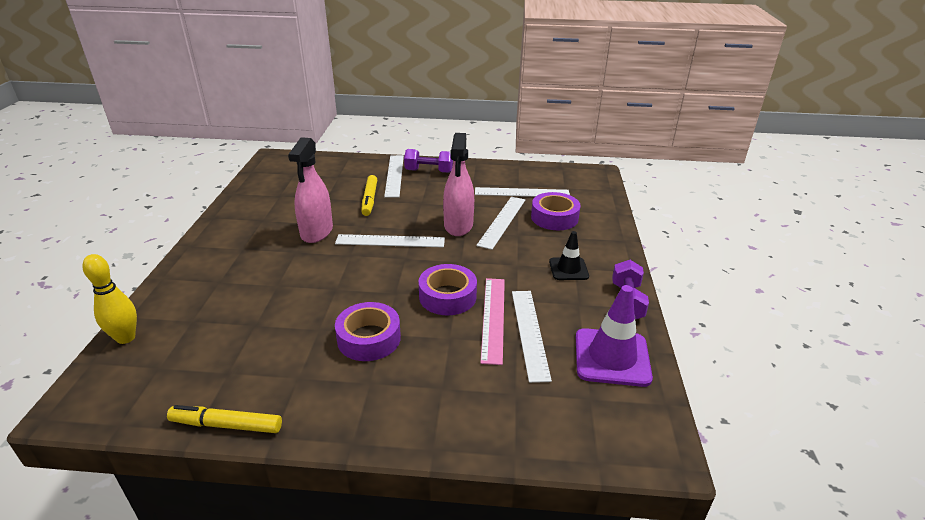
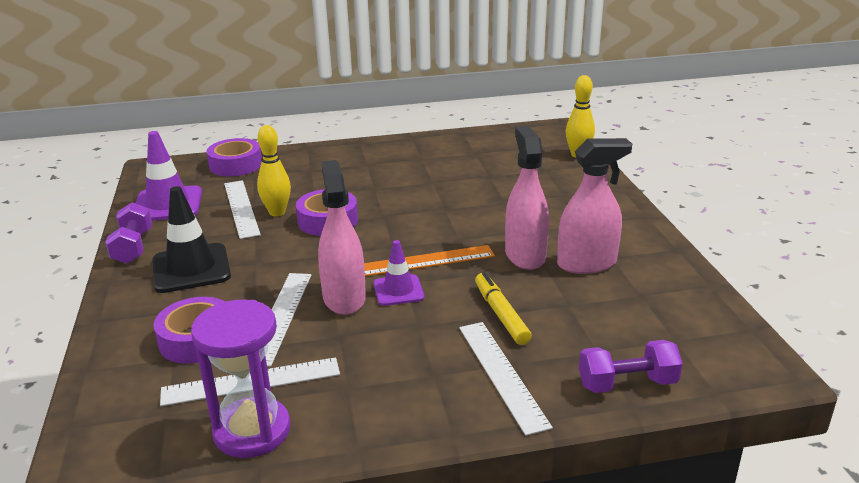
camera: 165 degrees right, 5 degrees down
yellow marker [167,405,282,433] -> none
white ruler [335,234,445,247] -> orange ruler [364,245,495,276]
purple tape [335,302,401,361] -> purple tape moved to [206,138,262,176]
purple dumbbell [404,149,453,173] -> purple dumbbell moved to [579,340,683,393]
pink ruler [480,278,505,365] -> yellow bowling pin [257,125,291,216]
black traffic cone [549,231,589,280] -> black traffic cone [152,186,231,293], size x1.66
none -> purple hourglass [191,300,291,458]
none -> purple traffic cone [373,240,424,306]
none -> pink spray bottle [557,138,632,274]

